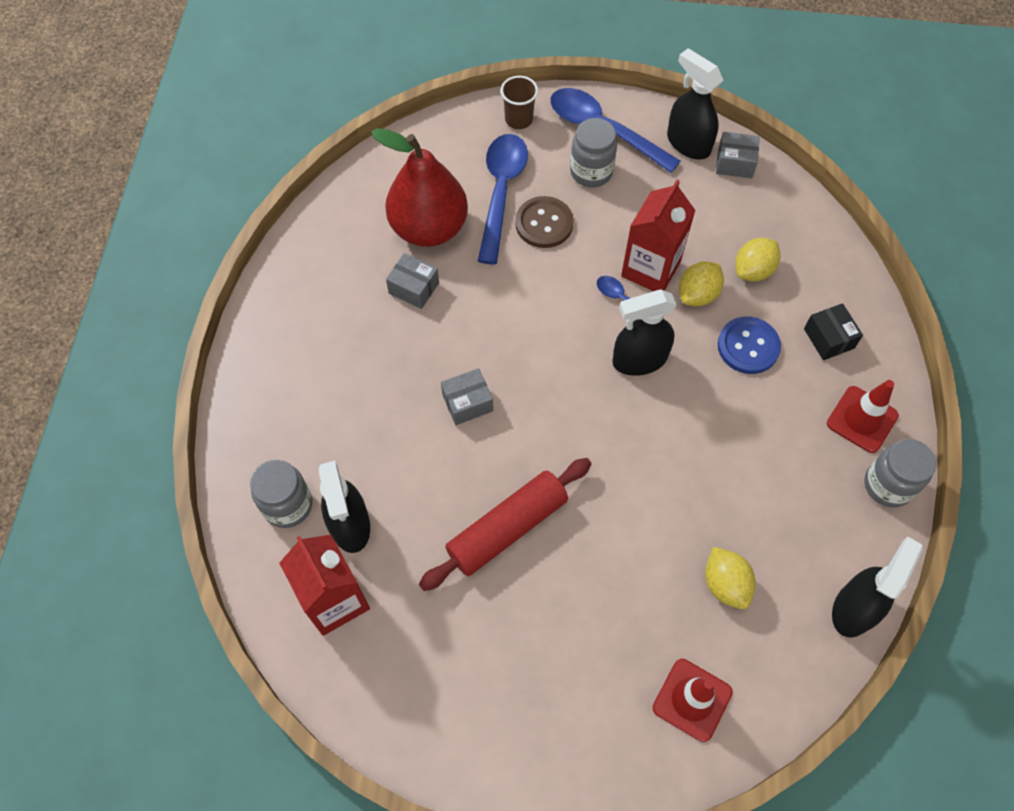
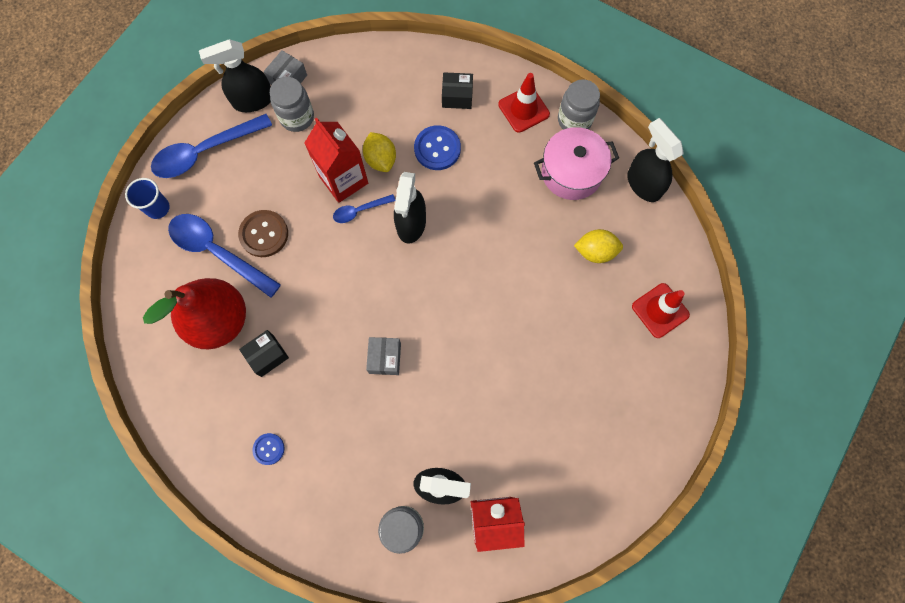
camera: 65 degrees left, 10 degrees up
grey box [386,253,439,309] -> black box [239,330,289,377]
red rolling pin [419,458,591,591] -> none
brown cup [501,76,538,129] -> blue cup [125,178,170,219]
grey jar [570,118,617,188] -> grey jar moved to [270,77,314,132]
yellow lemon [735,238,781,282] -> none
none -> blue button [252,433,285,465]
none -> pink pot [534,127,619,200]

